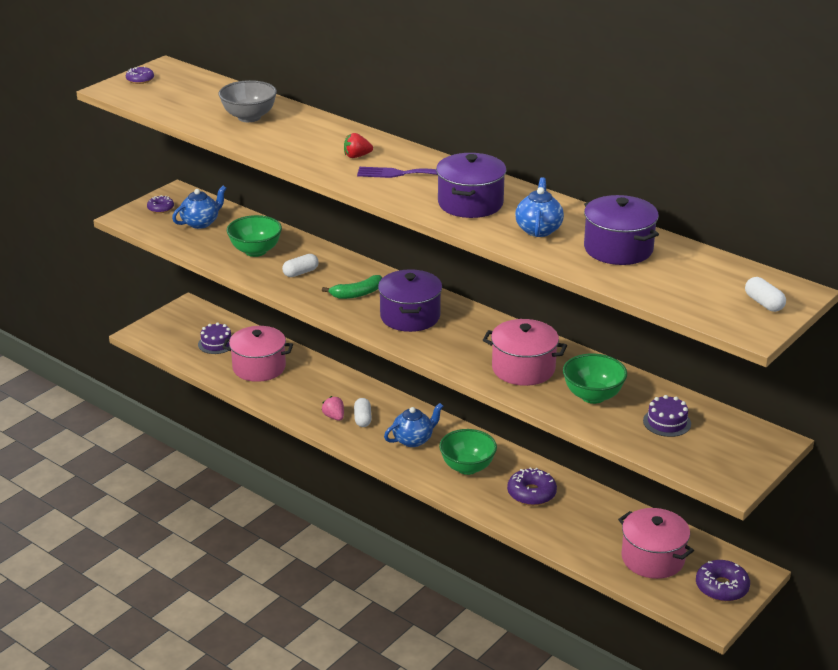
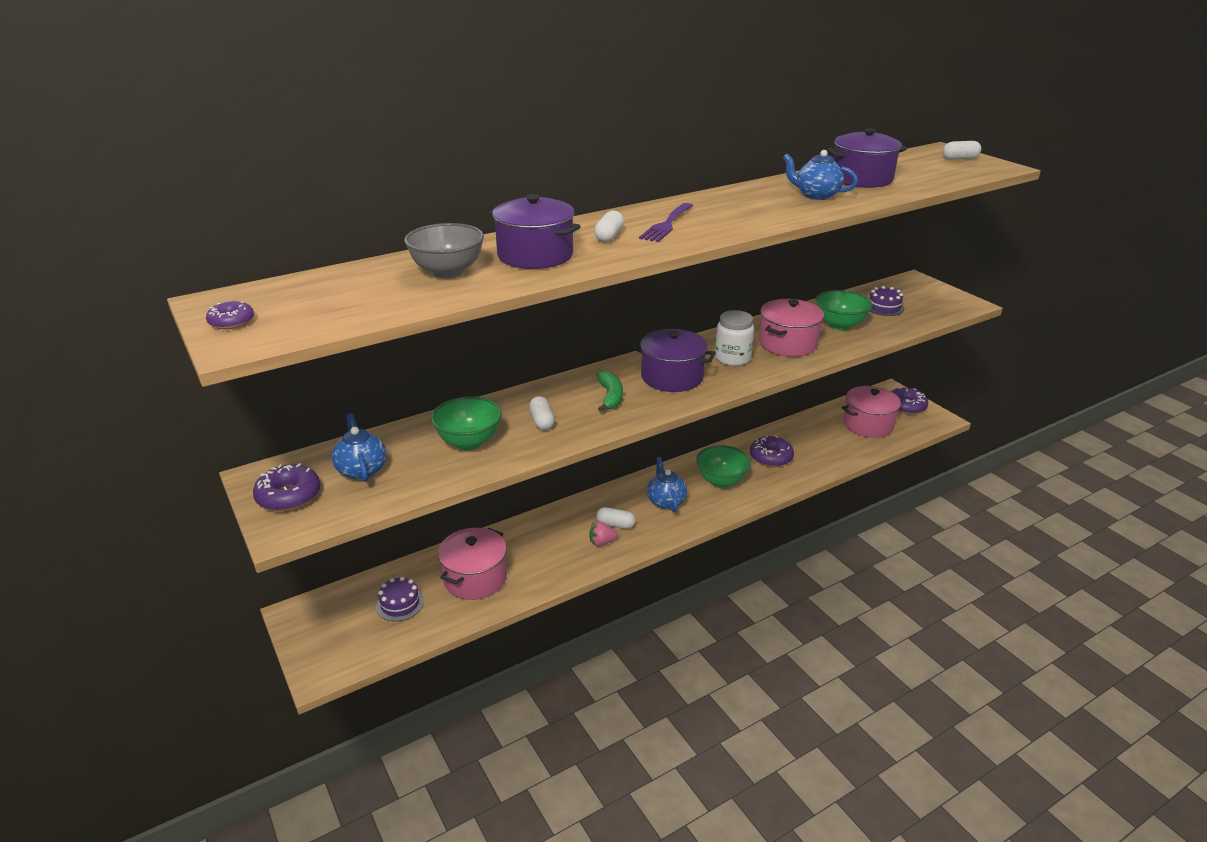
camera: 70 degrees left, 0 degrees up
purple donut [147,195,174,213] -> purple donut [253,463,321,512], size x1.65
red strawberry [344,133,373,158] -> white capsule [594,210,624,242]
purple pot [436,153,507,218] -> purple pot moved to [489,194,581,269]
none -> white jar [715,310,754,366]

